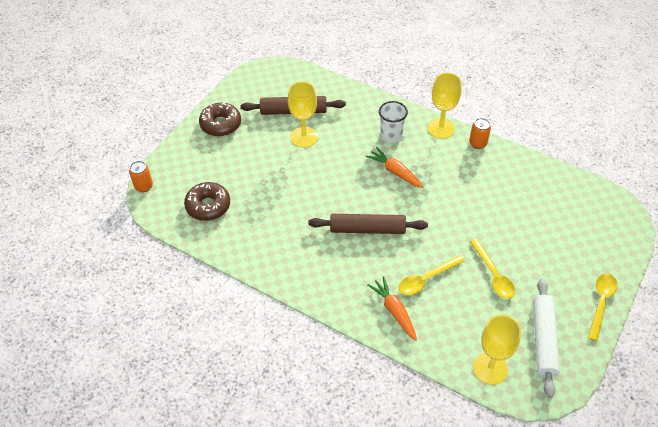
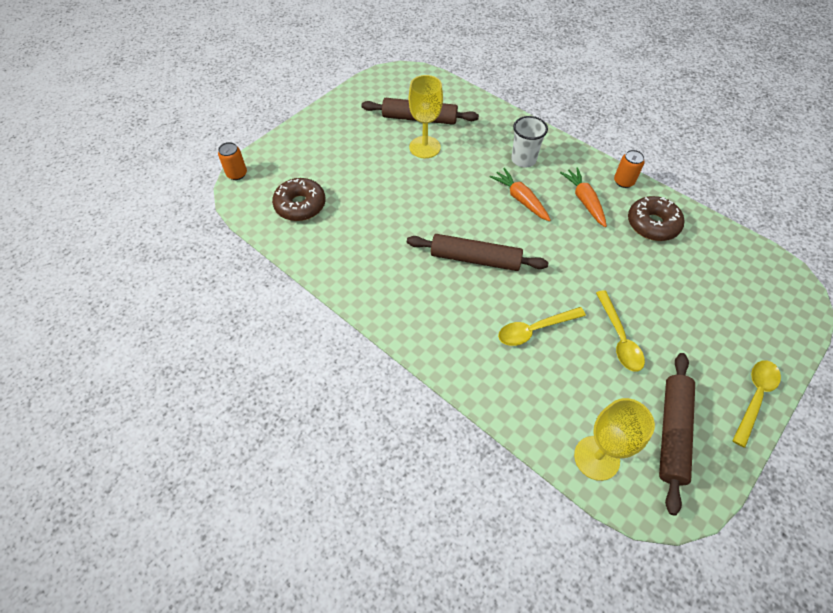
camera: 10 degrees right, 5 degrees up
brown donut [199,102,241,136] -> brown donut moved to [628,196,684,241]
orange carrot [367,276,417,341] -> orange carrot moved to [560,167,607,227]
yellow goblet [427,73,462,139] -> none
white rolling pin [533,278,560,398] -> brown rolling pin [659,353,695,516]

